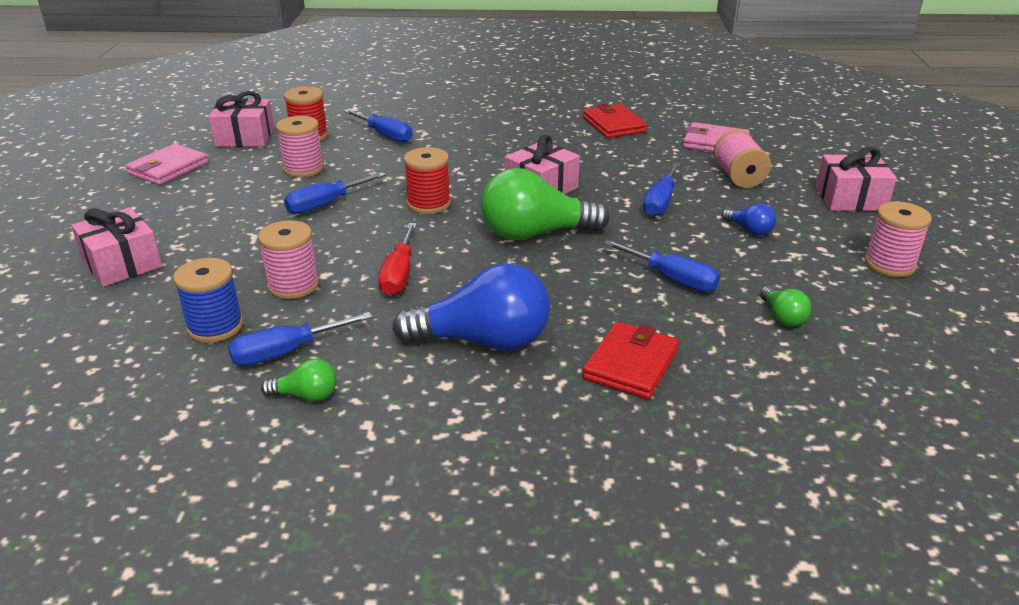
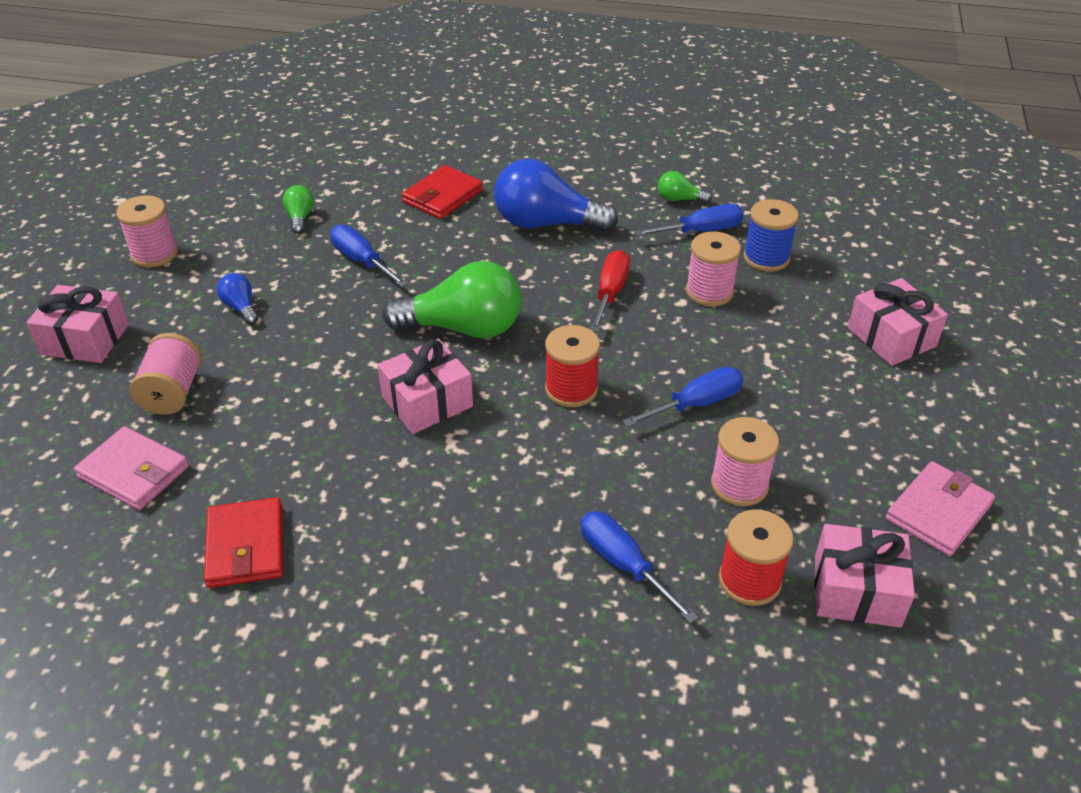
camera: 170 degrees left, 10 degrees up
blue screwdriver [643,162,681,217] -> none

